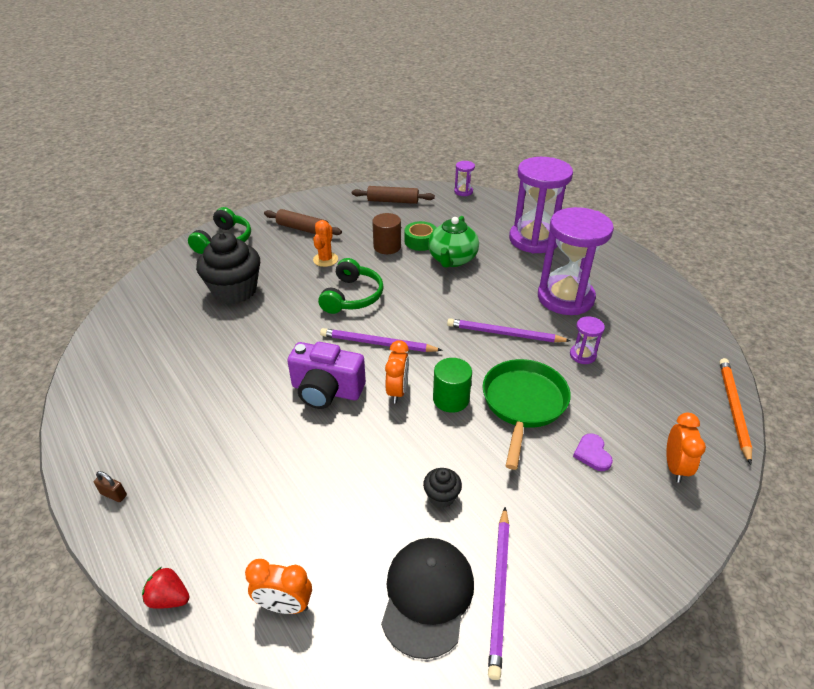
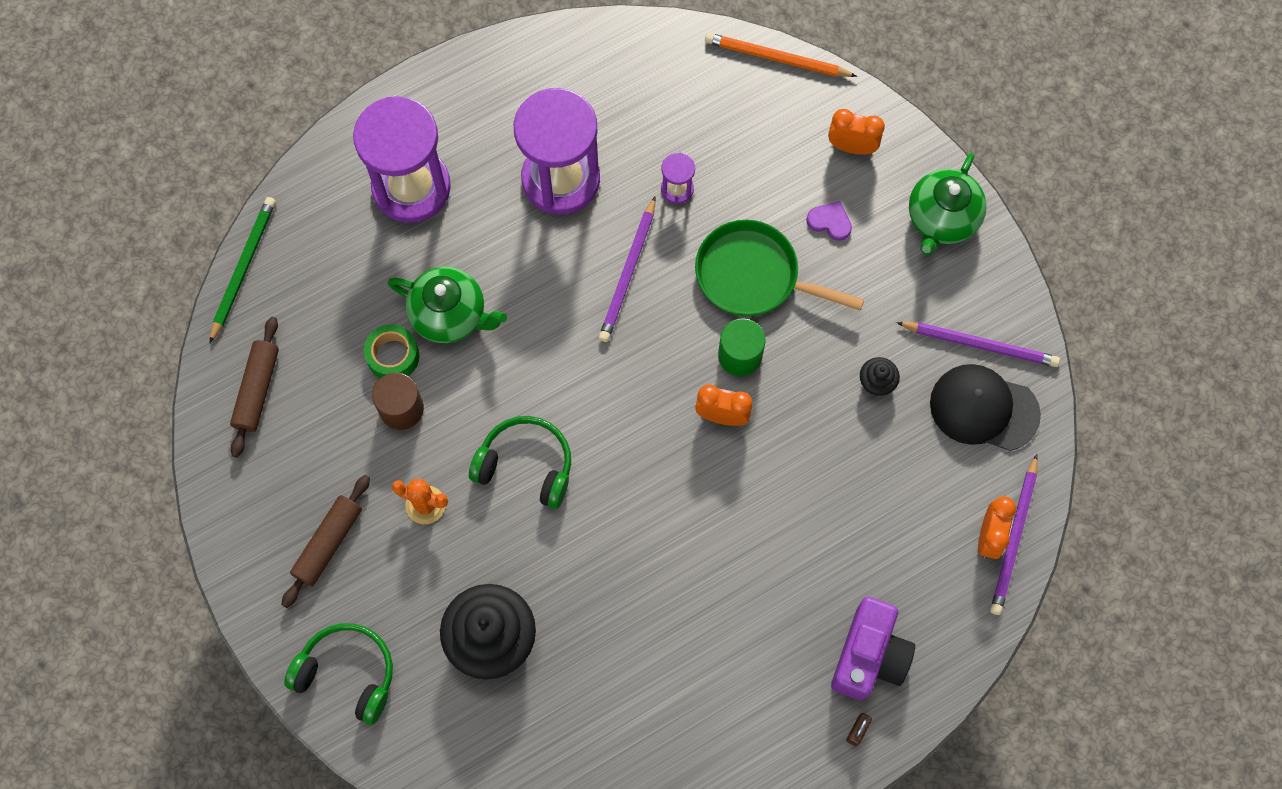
camera: 85 degrees left, 30 degrees up
red strawberry [142,567,189,609] -> none
purple camera [287,342,366,409] -> purple camera moved to [831,597,915,700]
purple pencil [320,328,443,352] -> purple pencil moved to [990,454,1038,615]
purple hourglass [454,161,475,196] -> green pencil [209,197,276,344]
purple heart [573,434,613,471] -> purple heart turned 150 degrees counterclockwise [806,201,852,241]
none -> green teapot [909,153,987,255]

